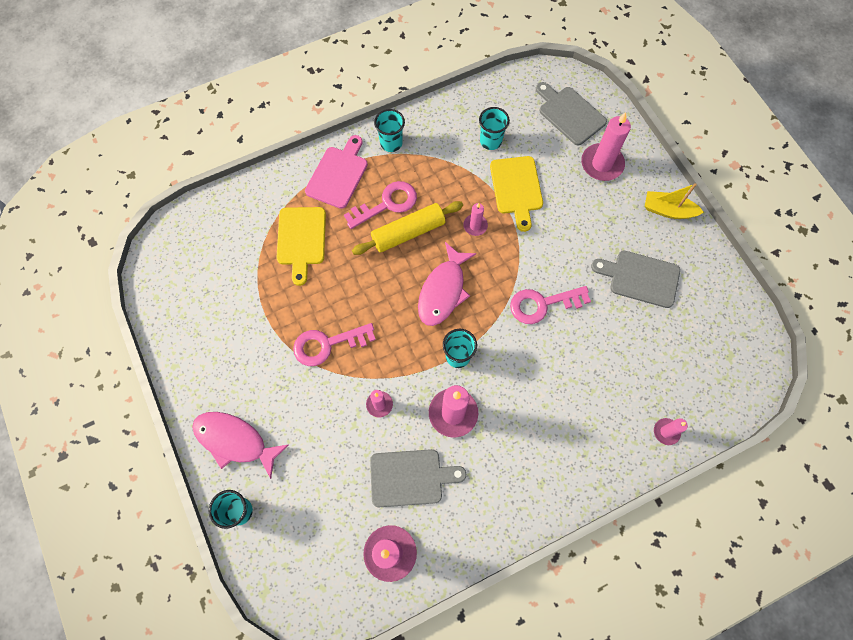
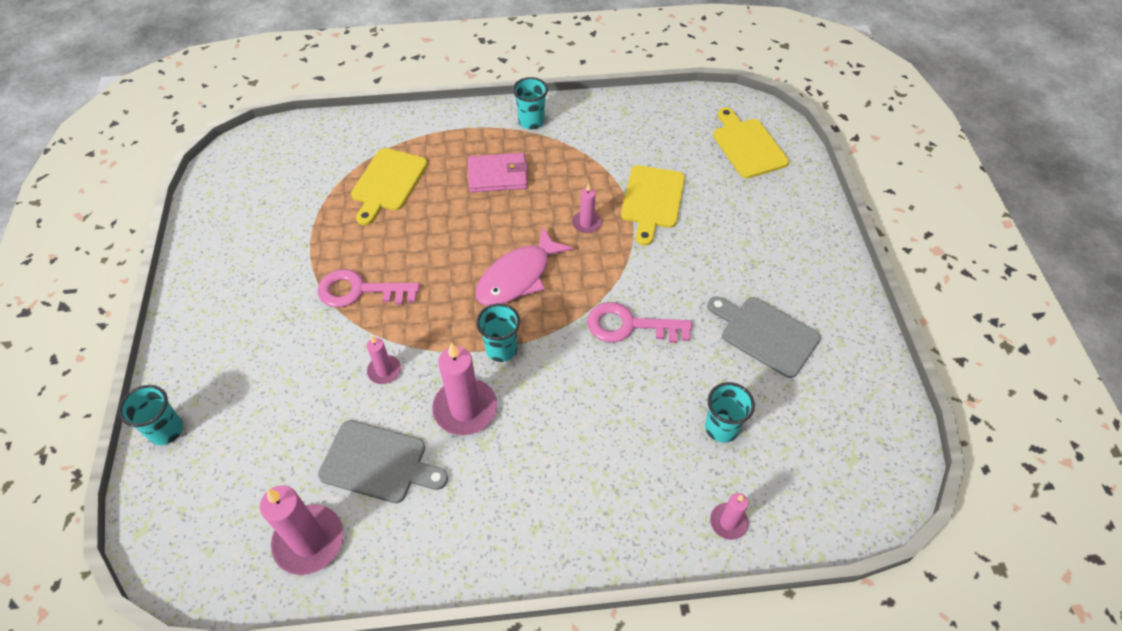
camera: 20 degrees right, 15 degrees down
pink fish [192,412,289,479] -> none
pink cutting board [305,135,368,209] -> none
pink key [344,181,417,229] -> pink wallet [468,153,528,193]
yellow rolling pin [352,201,463,255] -> none
turquoise cup [479,107,510,150] -> turquoise cup moved to [705,382,755,443]
grey cutting board [536,82,607,145] -> yellow cutting board [713,107,789,178]
pink candle [581,112,631,181] -> none
yellow boat [645,183,704,219] -> none

